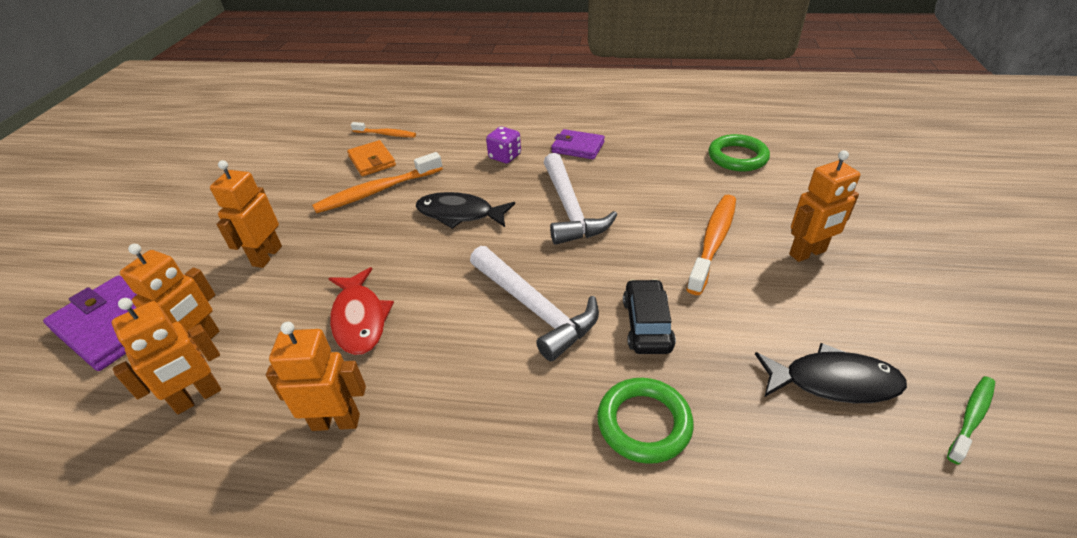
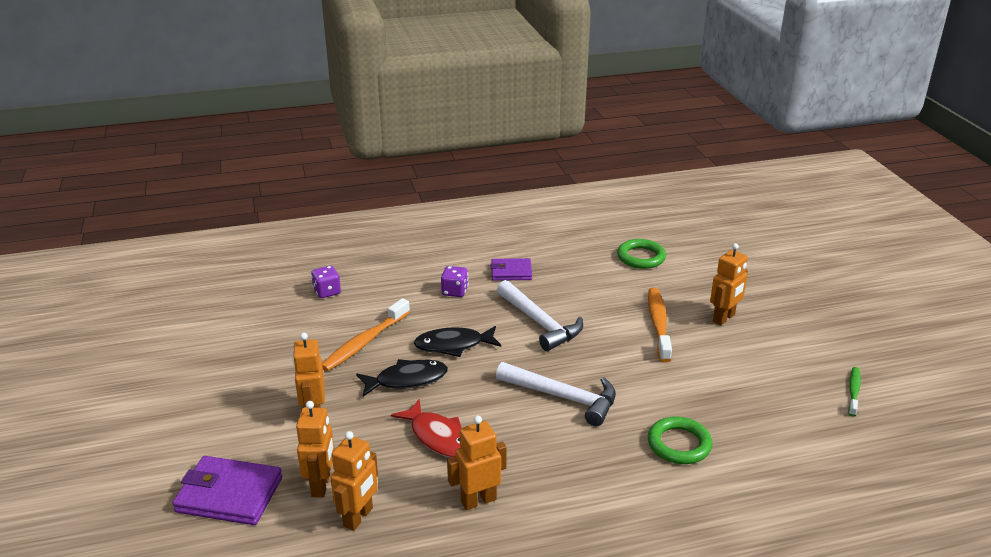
camera: 25 degrees left, 10 degrees down
orange wallet [347,140,396,176] -> none
orange toothbrush [351,122,416,137] -> purple dice [311,266,341,298]
black car [623,279,676,354] -> none
black fish [755,343,907,403] -> black fish moved to [356,359,448,397]

